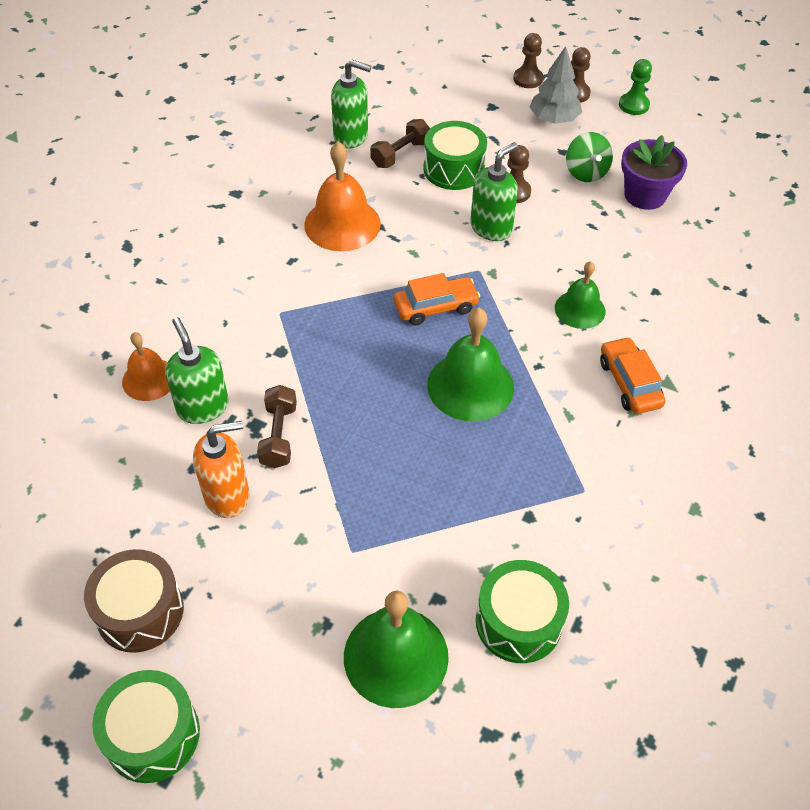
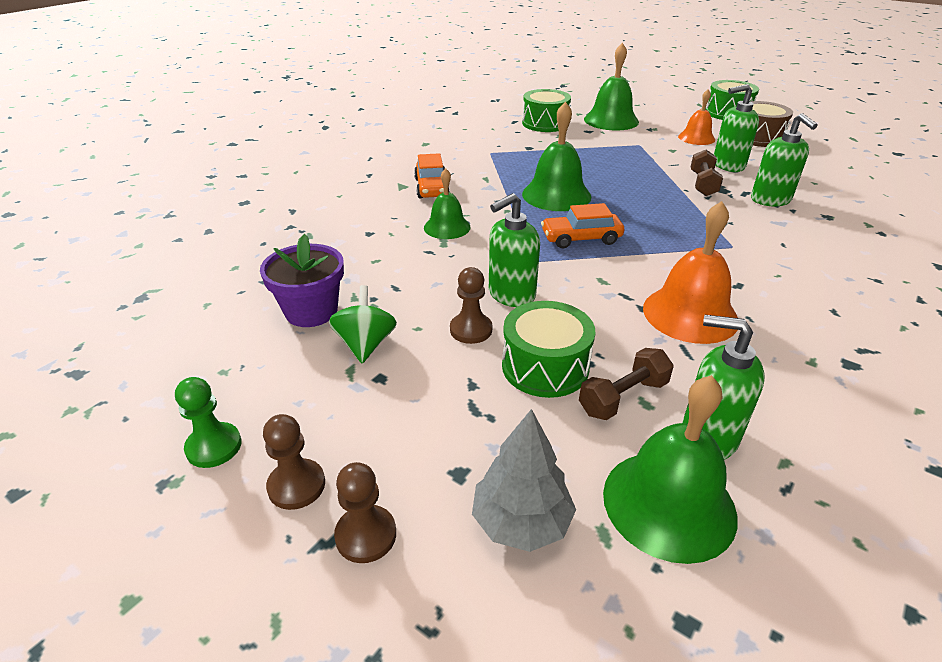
camera: 170 degrees left, 15 degrees down
orange bell [122,332,170,401] -> orange bell moved to [678,89,715,145]
orange soap dispenser [193,421,249,518] -> green soap dispenser [714,84,759,172]
grey tree [530,46,582,124] -> grey tree moved to [472,409,576,552]
none -> green bell [603,375,738,564]

